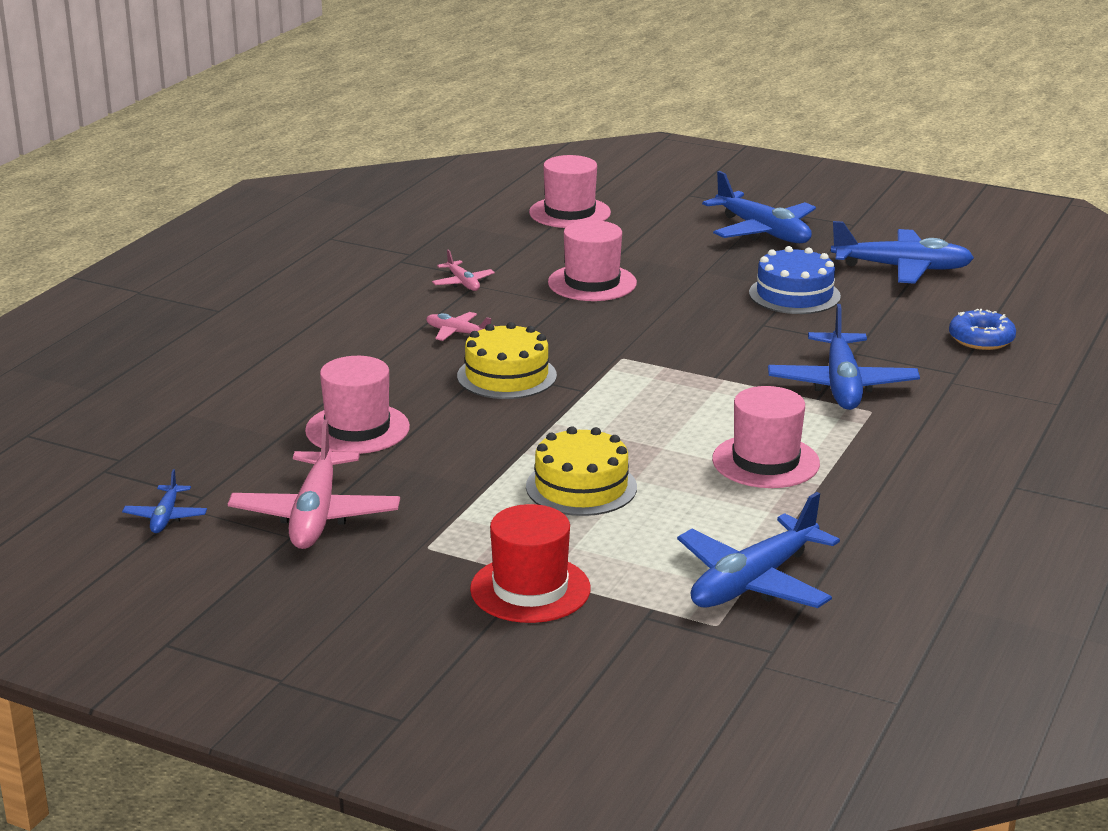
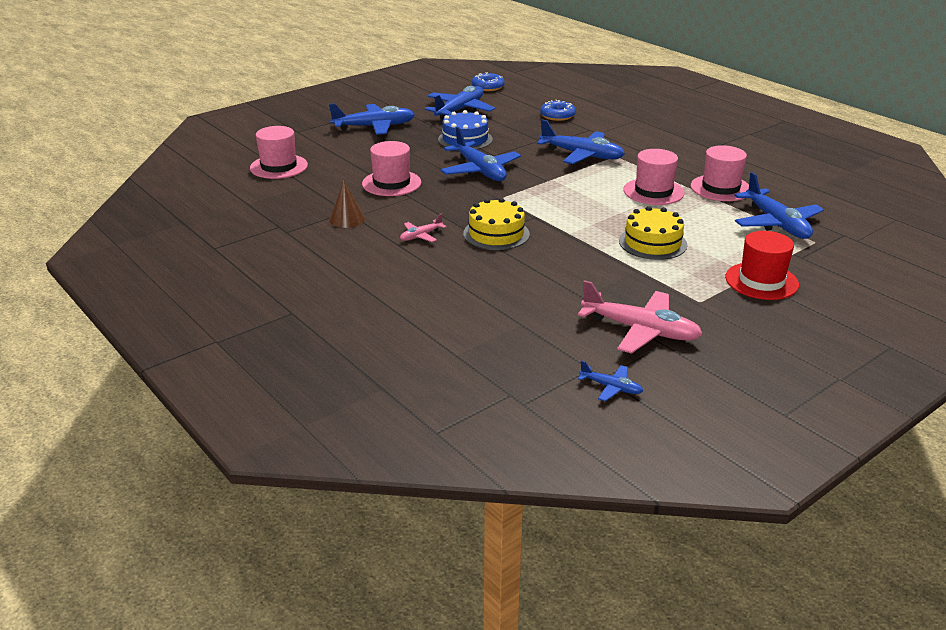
camera: 65 degrees left, 5 degrees up
pink hat [305,356,410,454] -> pink hat moved to [691,145,749,201]
pink plane [432,250,495,291] -> brown cone [329,181,365,228]
none -> blue plane [440,127,521,181]
none -> blue donut [472,72,505,91]

